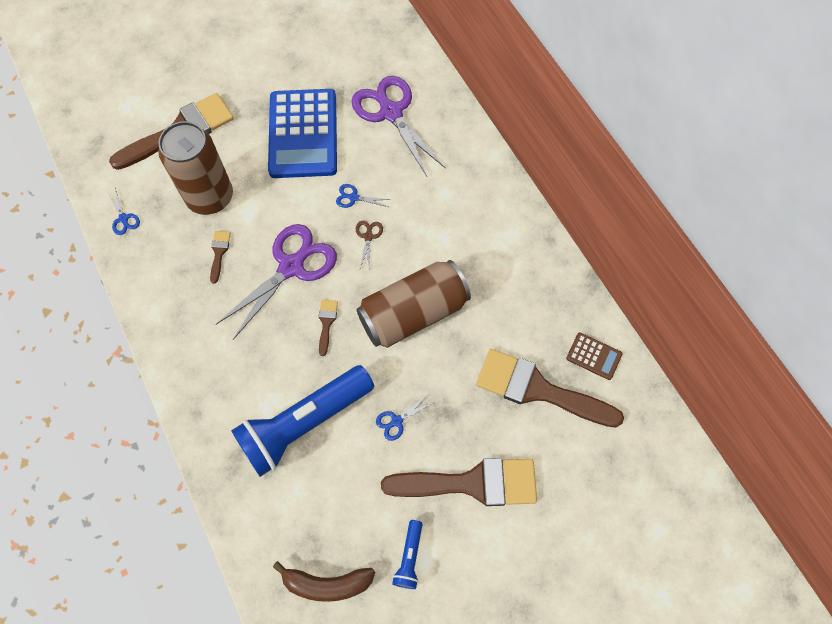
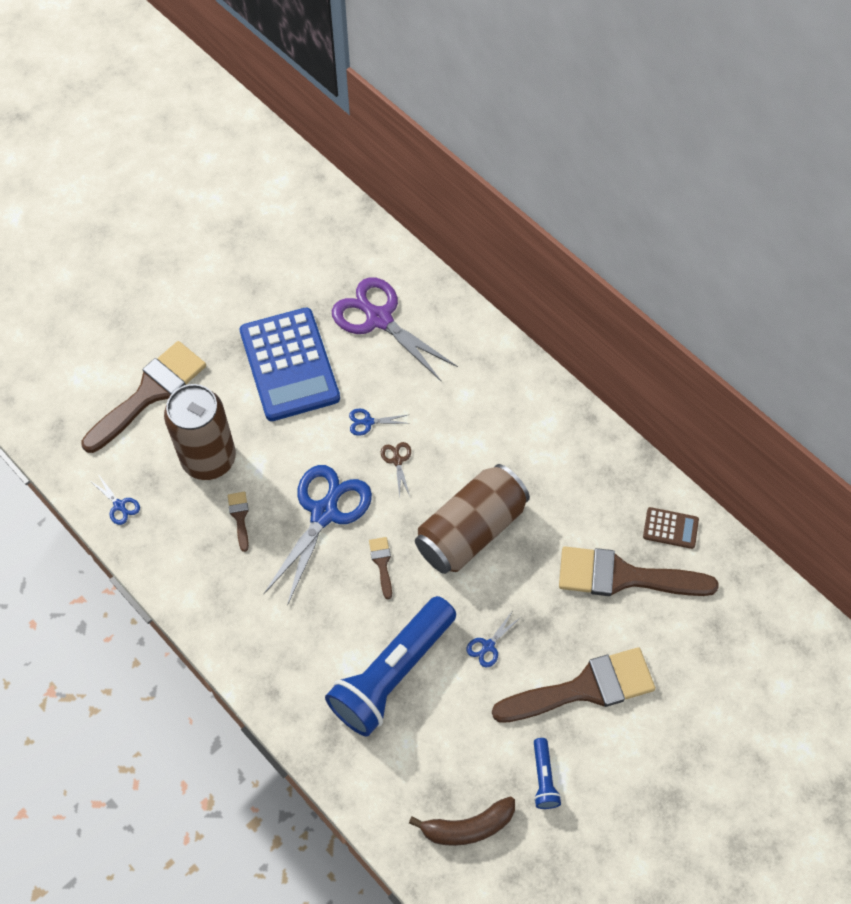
camera: 15 degrees left, 5 degrees down
purple scissors [216,224,337,340] -> blue scissors [264,465,372,606]

